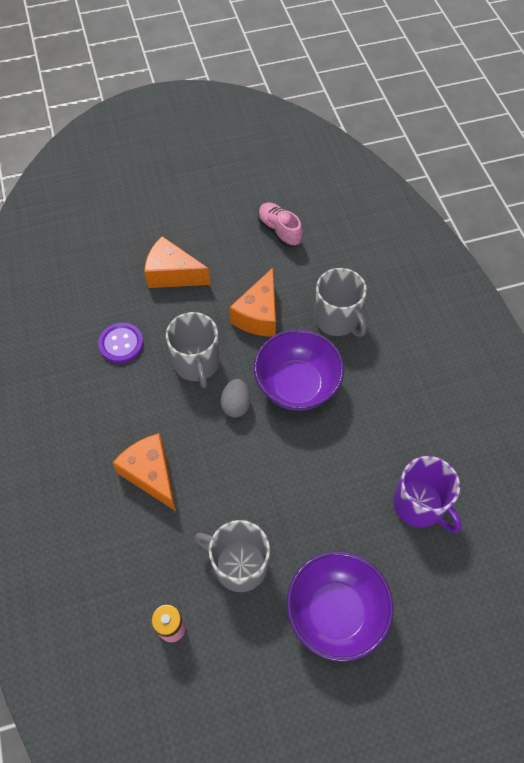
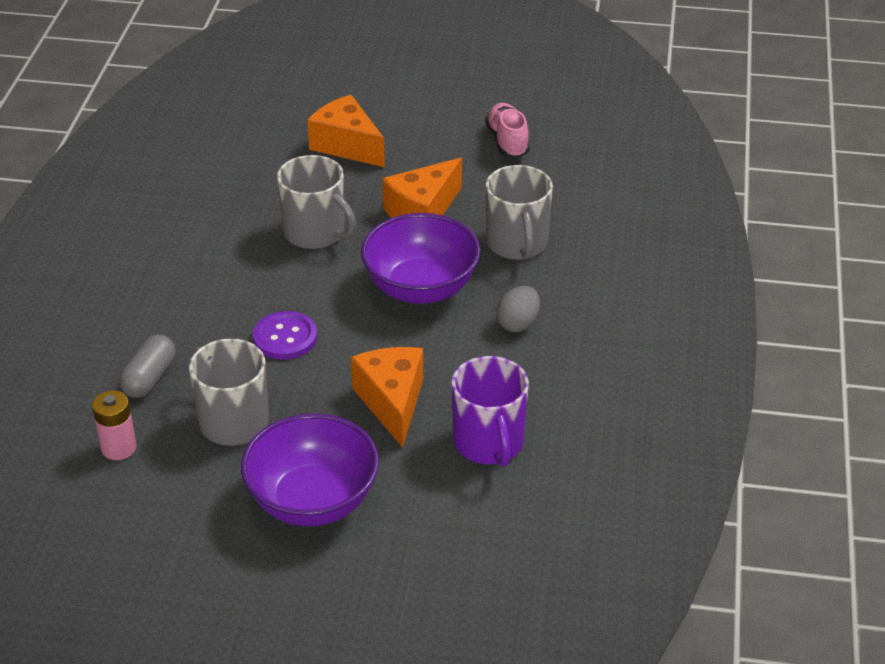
camera: 25 degrees right, 20 degrees down
purple button [98,323,143,363] -> purple button moved to [253,311,317,360]
orange cheese [113,433,176,511] -> orange cheese moved to [351,347,423,448]
grey mug [166,312,220,388] -> grey mug turned 60 degrees counterclockwise [277,155,356,249]
grey egg [221,379,251,418] -> grey egg moved to [496,286,540,332]
none -> grey capsule [119,334,176,398]

